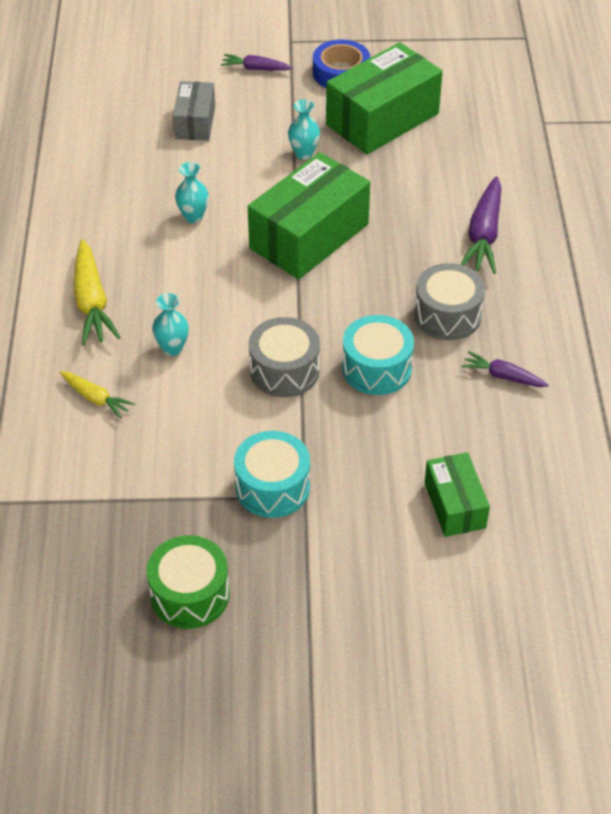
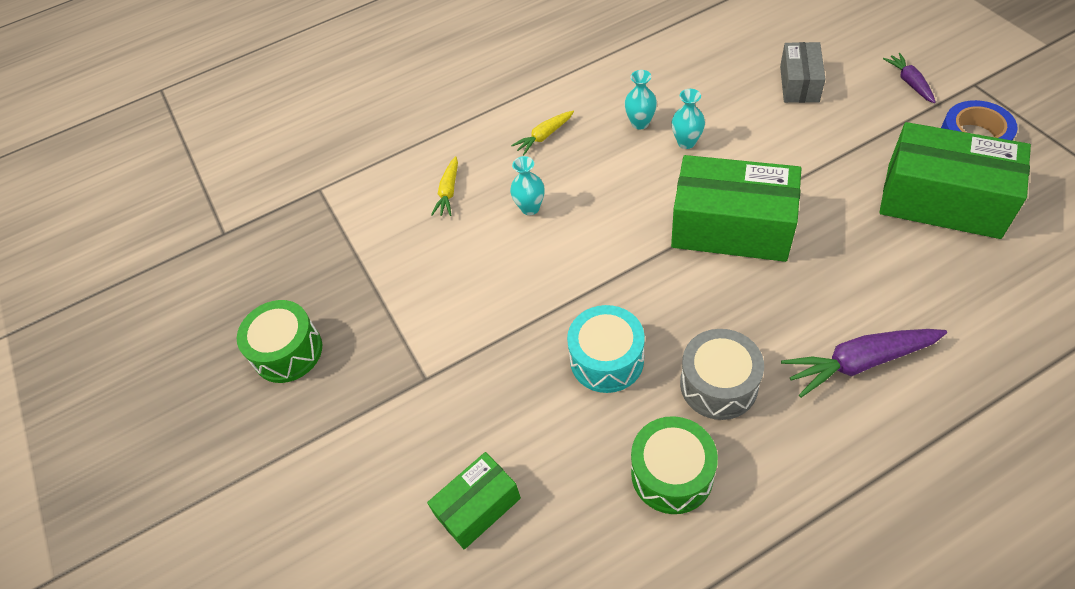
camera: 70 degrees right, 5 degrees up
yellow carrot [74,239,121,345] -> yellow carrot [511,111,574,155], size x0.58
grey box [173,81,215,141] -> grey box turned 60 degrees counterclockwise [780,42,825,103]
turquoise drum [234,431,310,518] -> none
grey drum [249,317,320,398] -> none
turquoise vase [288,99,320,160] -> turquoise vase moved to [624,70,657,129]
purple carrot [461,351,549,387] -> green drum [631,416,718,514]

